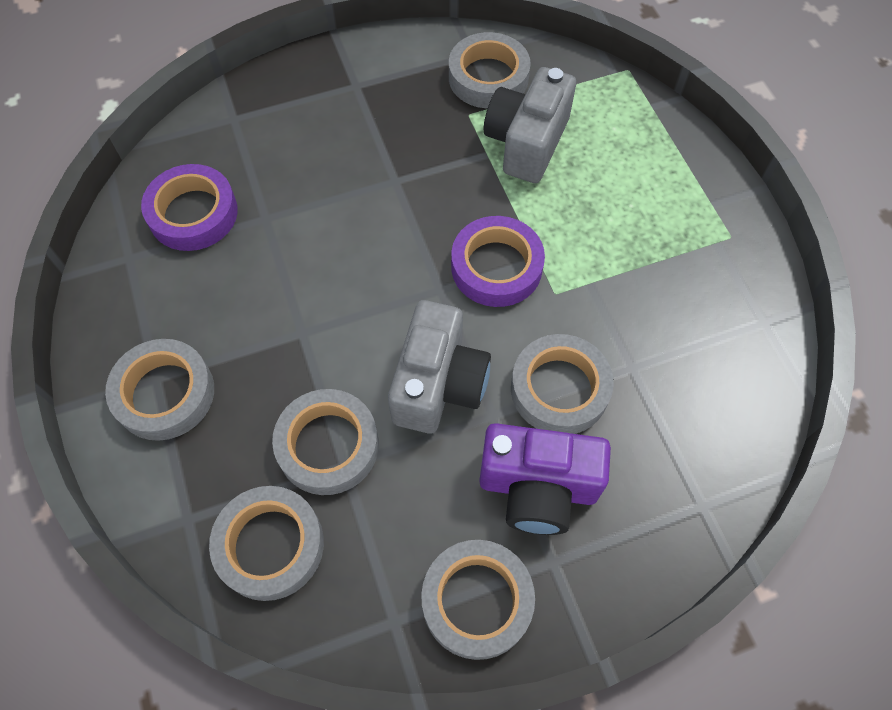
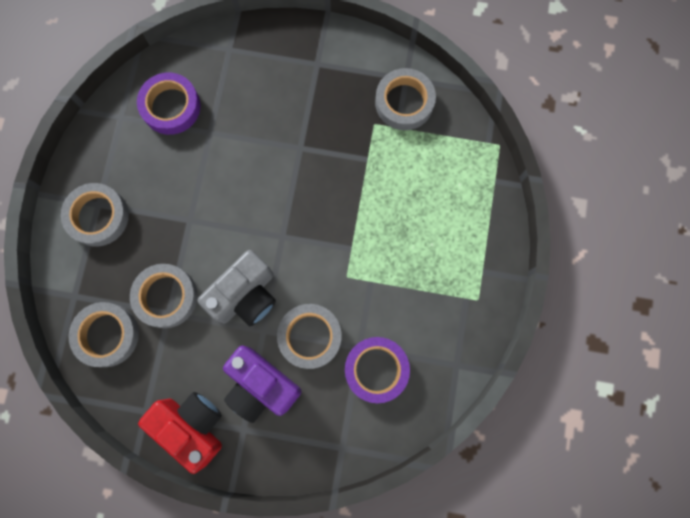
camera: 30 degrees right, 15 degrees up
grey tape [421,540,535,660] -> red camera [138,392,222,474]
purple tape [451,216,545,307] -> purple tape moved to [345,337,410,403]
grey camera [484,67,576,183] -> none

